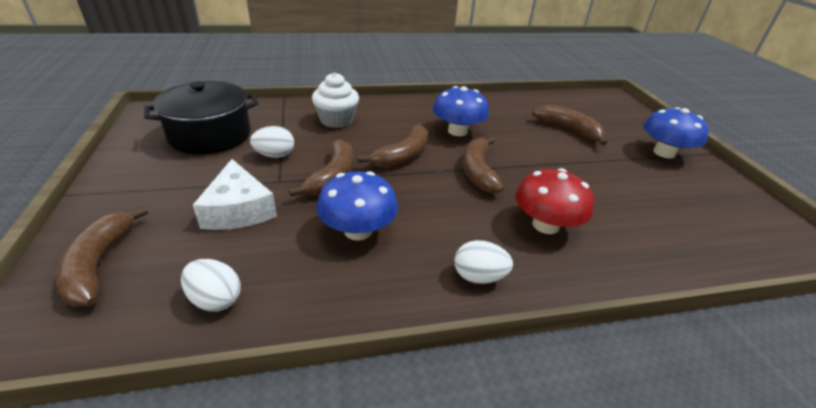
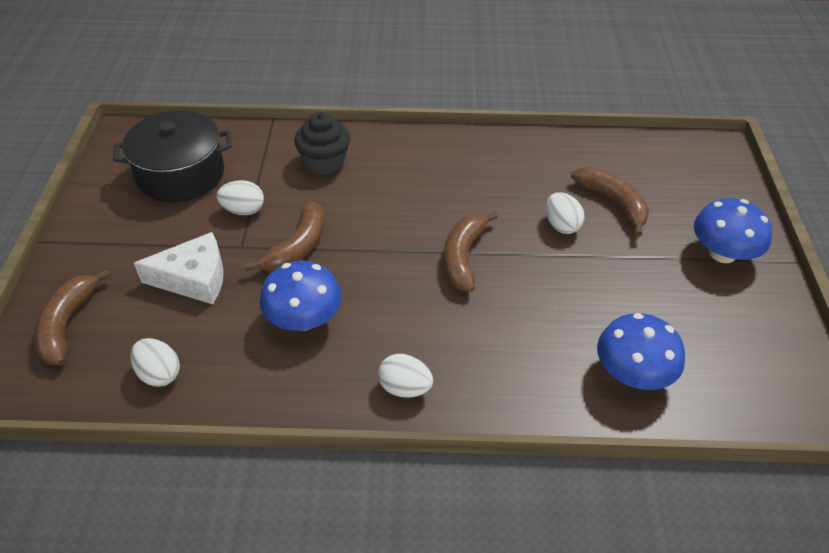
camera: 15 degrees right, 10 degrees up
white cheese [193,159,277,230] -> white cheese turned 90 degrees counterclockwise [134,232,224,304]
white cupcake [312,72,359,128] -> black cupcake [294,112,350,175]
brown banana [357,125,428,168] -> none
blue mushroom [433,86,489,136] -> blue mushroom moved to [597,313,685,390]
red mushroom [516,168,594,234] -> none
none -> white egg [546,192,584,234]

